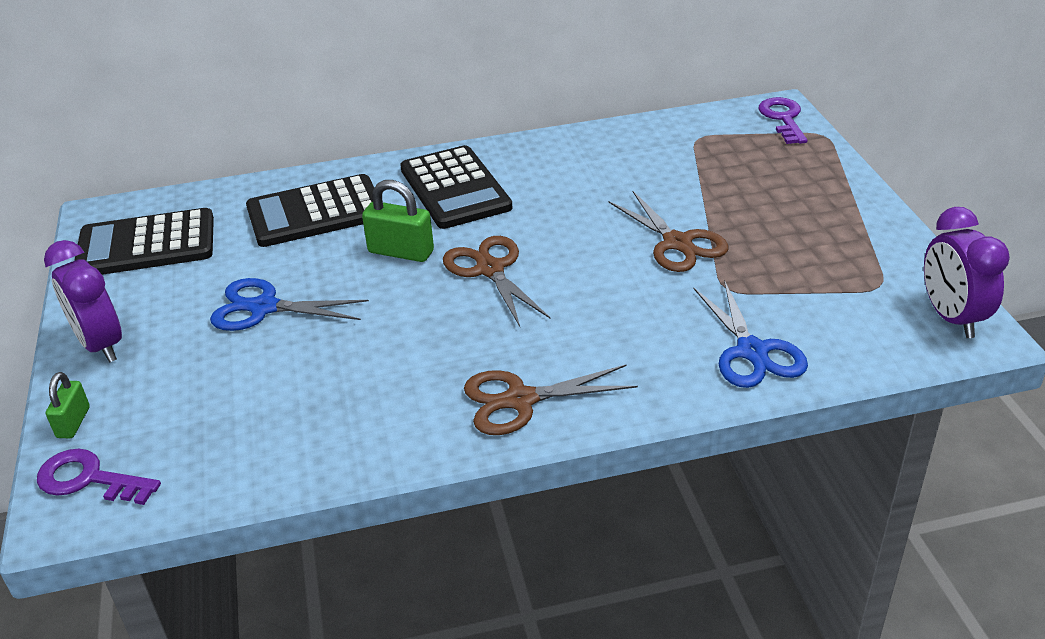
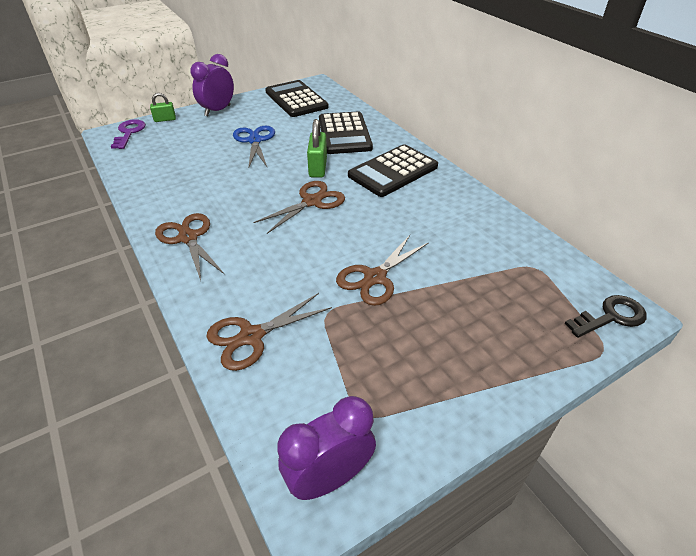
camera: 70 degrees right, 5 degrees up
black calculator [246,174,374,247] -> black calculator turned 150 degrees counterclockwise [319,111,373,154]
blue scissors [694,280,808,388] -> brown scissors [207,293,332,371]
purple key [759,97,807,144] -> black key [564,295,647,338]

